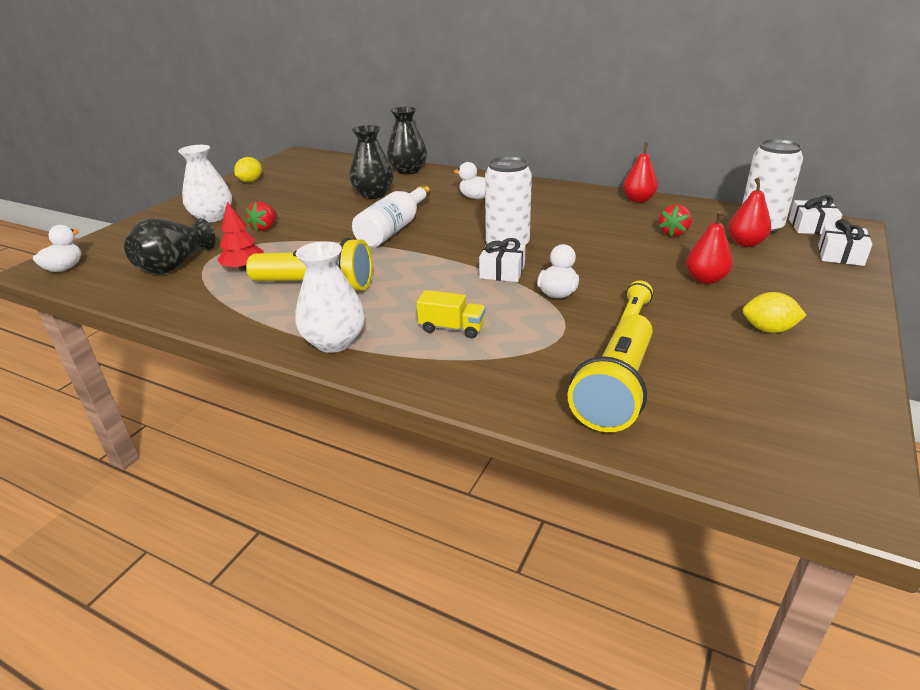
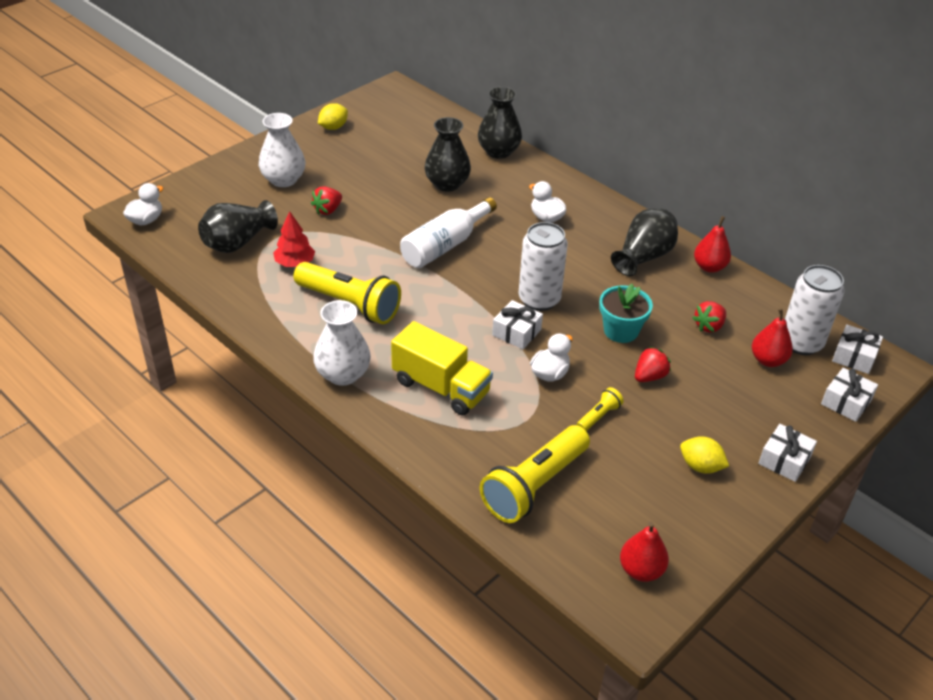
camera: 15 degrees right, 10 degrees up
yellow truck [416,290,486,338] -> yellow truck [391,321,493,415], size x1.78
red pear [686,210,733,284] -> red pear moved to [620,522,669,582]
none -> turquoise flower pot [599,284,653,343]
none -> black vase [611,209,678,277]
none -> red strawberry [635,347,671,382]
none -> white gift [758,424,817,482]

